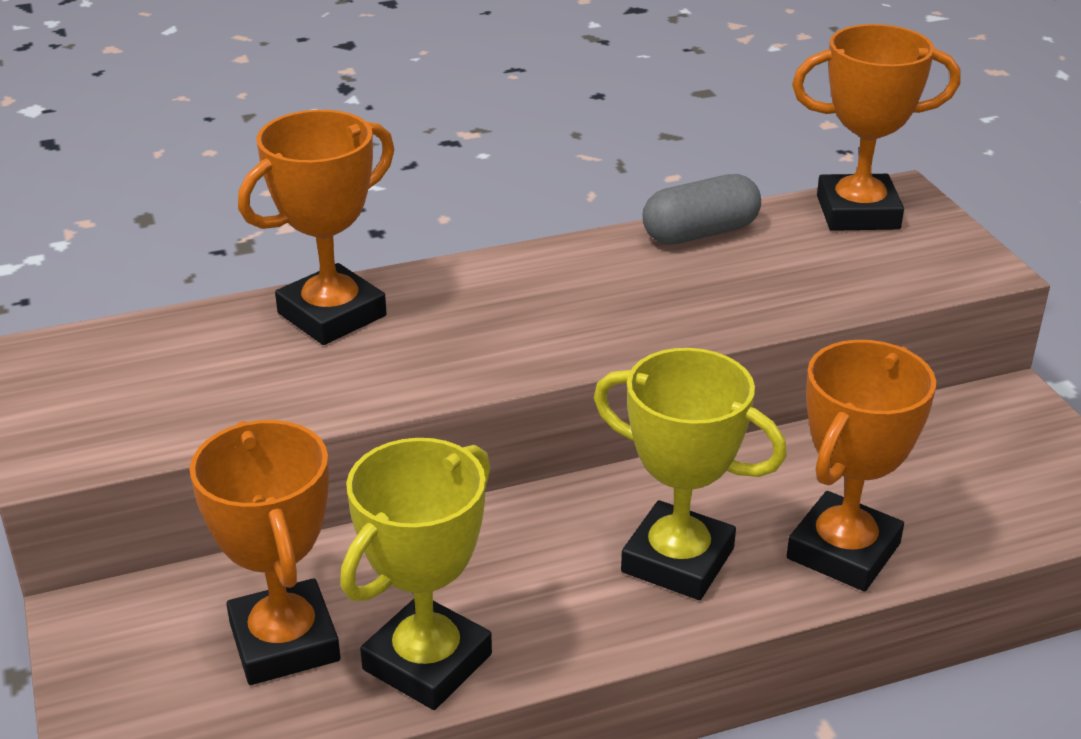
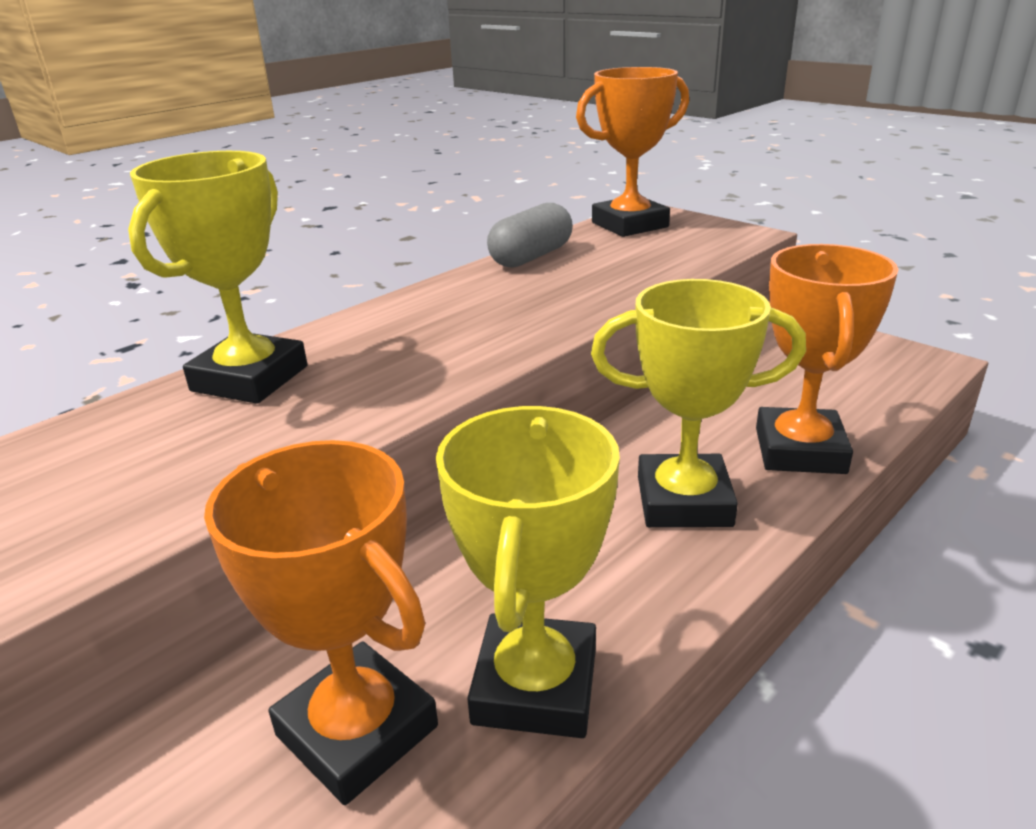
camera: 25 degrees left, 5 degrees down
orange trophy [238,110,394,345] -> yellow trophy [128,151,307,404]

